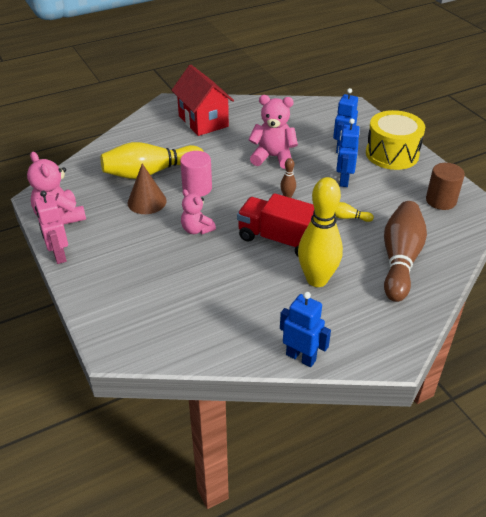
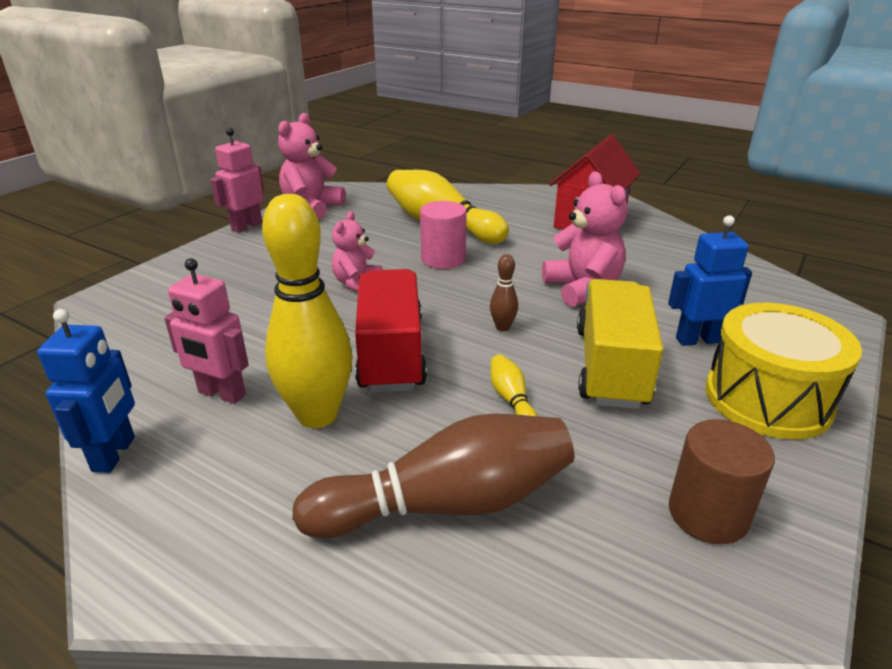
camera: 60 degrees right, 10 degrees down
brown cone [128,164,167,214] -> none
blue robot [336,119,360,187] -> yellow truck [577,279,663,409]
none -> pink robot [164,258,249,404]

